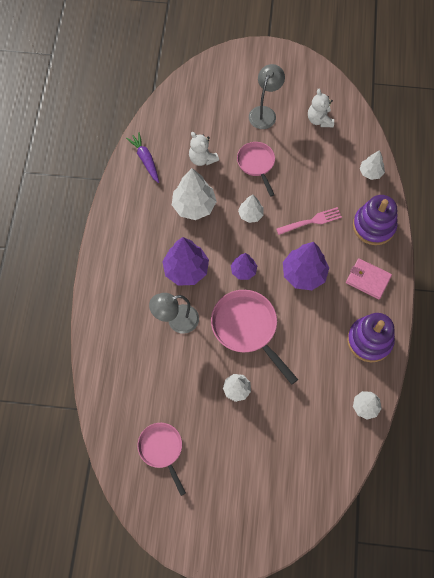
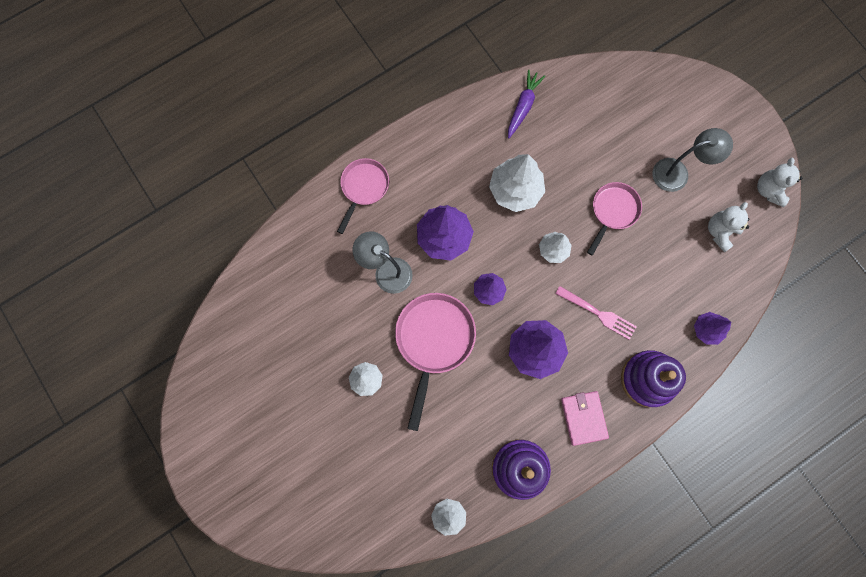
camera: 50 degrees right, 10 degrees up
pink pan [138,423,186,496] -> pink pan moved to [337,158,389,234]
white teddy bear [189,132,219,166] -> white teddy bear moved to [757,158,802,207]
white tree [360,150,385,180] -> purple tree [694,312,731,345]

